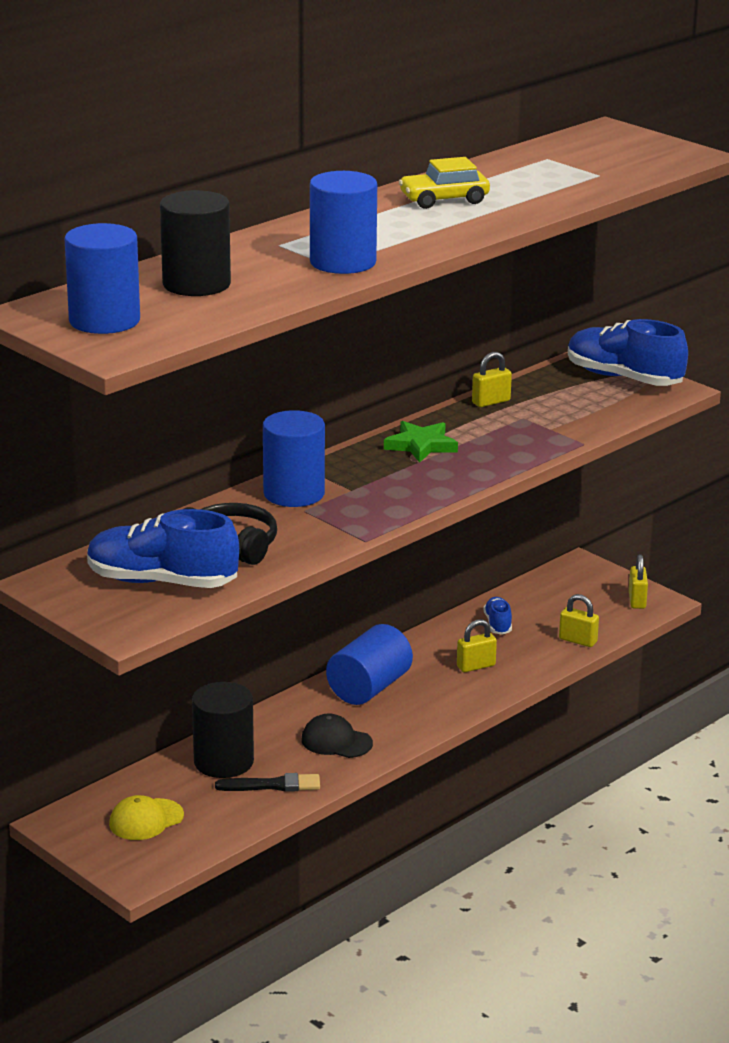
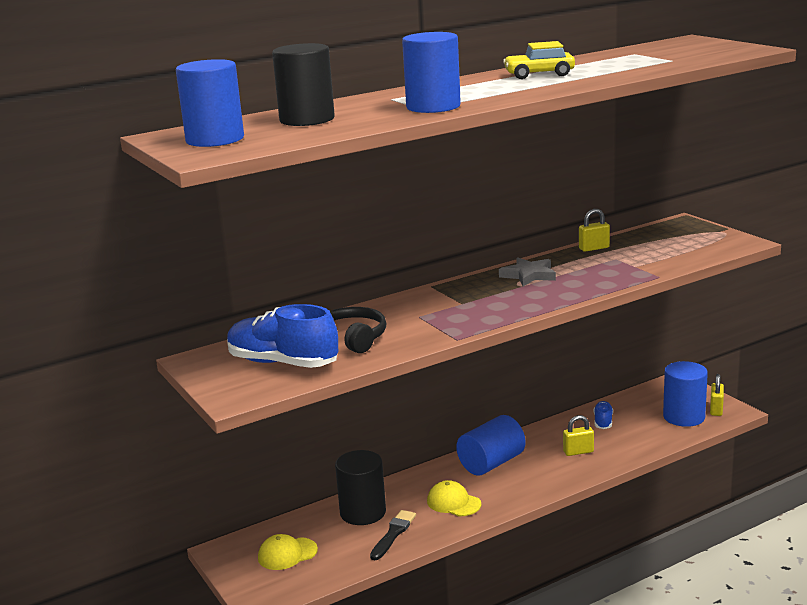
camera: 15 degrees right, 5 degrees down
black brush [215,773,320,792] -> black brush turned 75 degrees counterclockwise [370,510,416,560]
blue cylinder [263,410,325,507] -> blue cylinder moved to [663,361,708,427]
black cap [301,713,373,758] -> yellow cap [427,480,481,516]
green star [384,421,458,463] -> grey star [499,257,556,286]
yellow padlock [559,594,599,647] -> none
blue shoe [568,319,688,386] -> none

